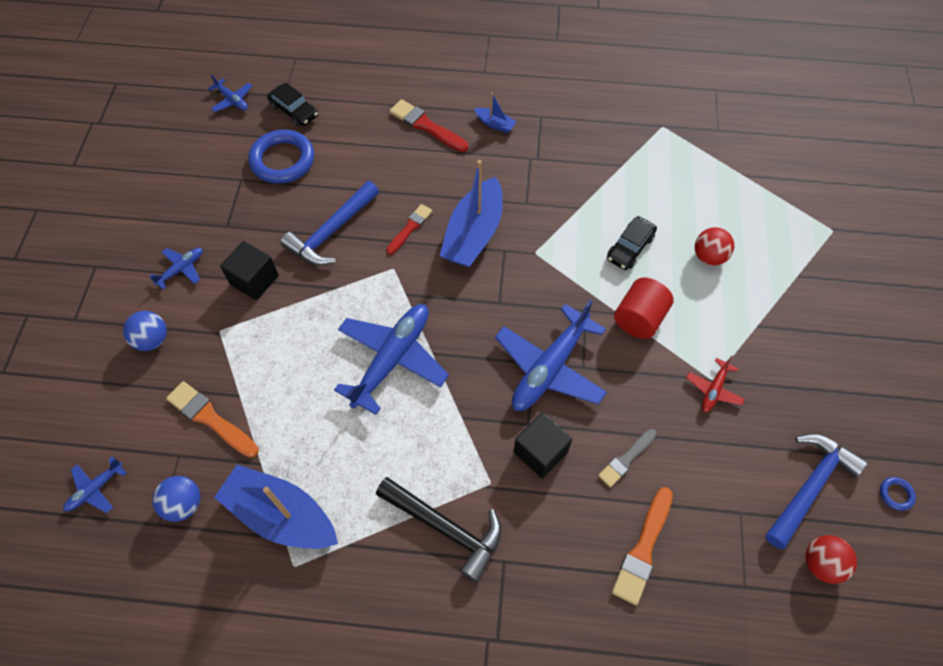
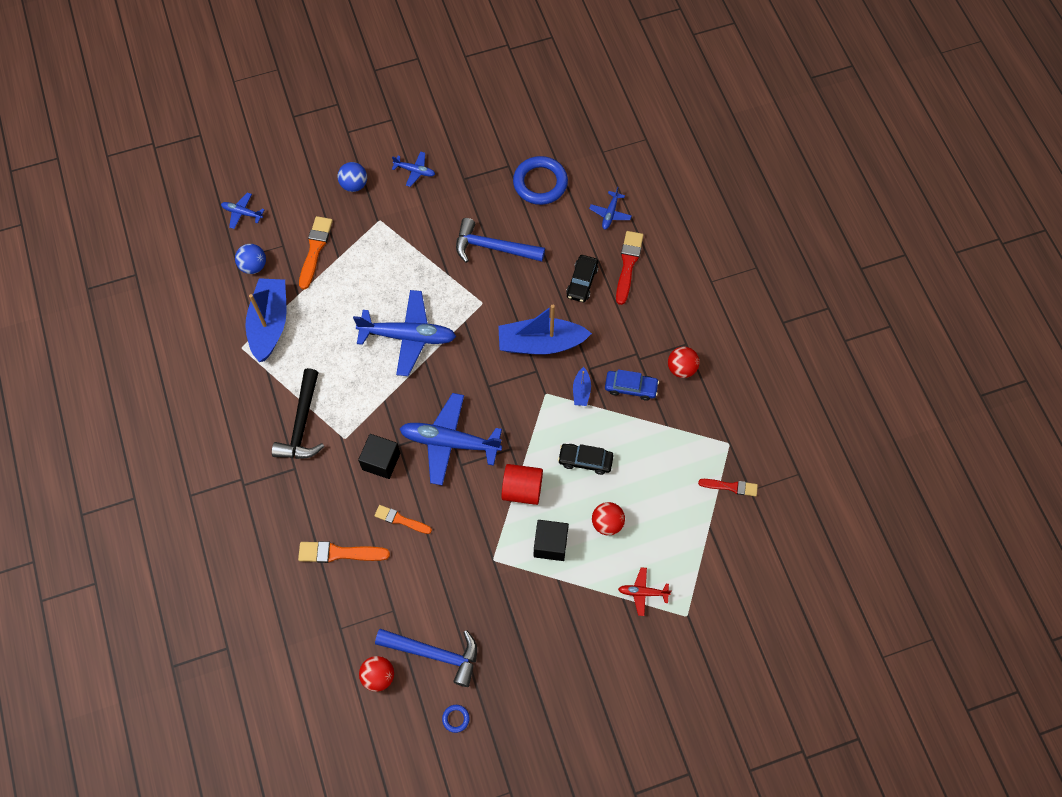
camera: 65 degrees right, 5 degrees up
blue plane [208,75,252,112] -> blue plane moved to [589,187,632,230]
black cube [220,241,279,300] -> black cube moved to [534,520,569,561]
black car [267,82,318,127] -> black car moved to [566,255,598,302]
red brush [386,204,432,254] -> red brush moved to [698,479,758,496]
blue boat [474,92,517,133] -> blue boat moved to [573,367,591,406]
grey brush [598,429,657,487] -> orange brush [374,505,432,534]
red plane [686,356,745,412] -> red plane moved to [618,567,672,616]
none -> blue car [605,369,659,401]
none -> red ball [668,347,700,378]

